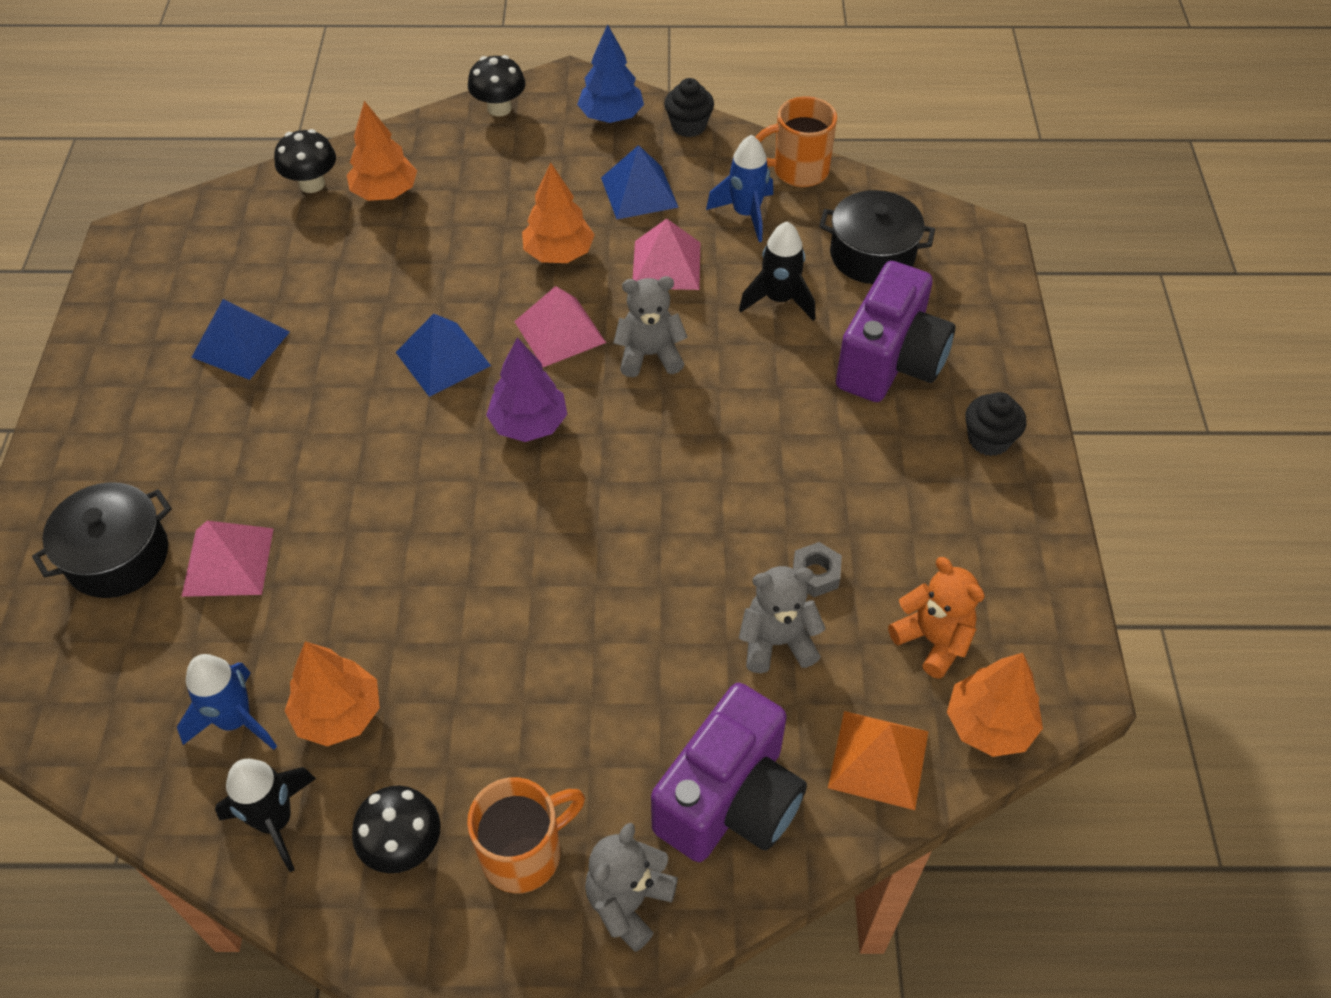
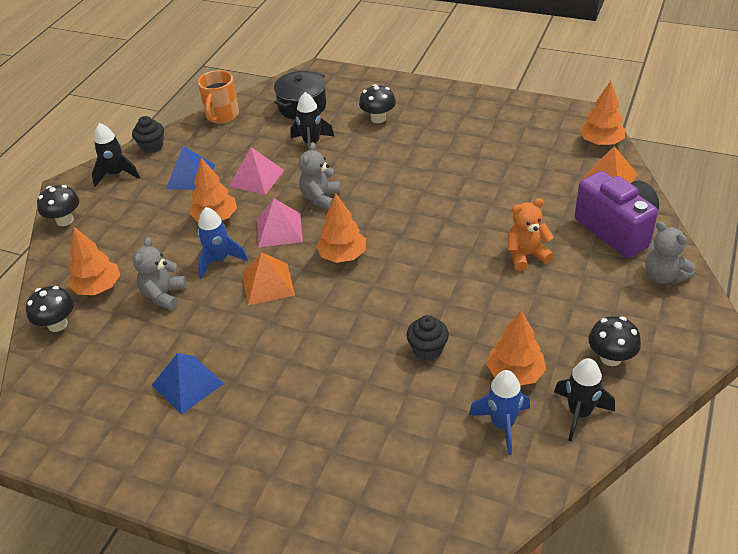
camera: 65 degrees left, 10 degrees down
black pot [32,482,172,598] -> none
pink pyramid [181,521,274,597] -> none
blue pyramid [396,314,491,397] -> orange pyramid [242,252,295,305]
orange mug [467,777,585,893] -> none
purple tree [486,337,567,442] -> orange tree [316,194,366,263]
blue tree [577,24,644,123] -> black rocket [92,123,140,187]
blue rocket [706,135,773,242] -> blue rocket moved to [197,207,248,279]
grey teddy bear [739,566,826,673] -> grey teddy bear moved to [133,237,187,310]
grey nut [793,542,842,597] -> none
purple camera [836,261,955,402] -> black mushroom [359,84,396,123]
orange teddy bear [888,557,985,679] -> orange teddy bear moved to [508,198,554,271]
black cupcake [965,392,1026,456] -> black cupcake moved to [407,315,449,361]

